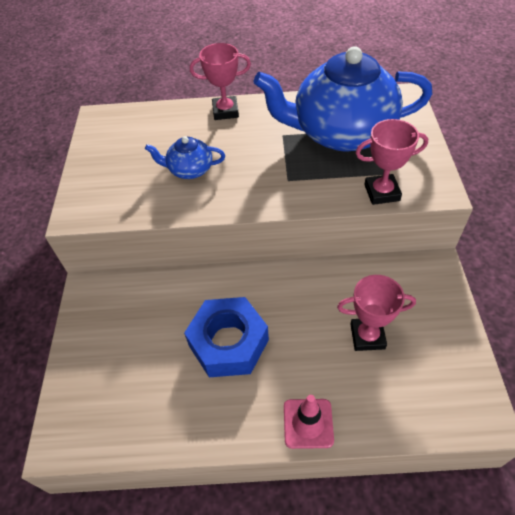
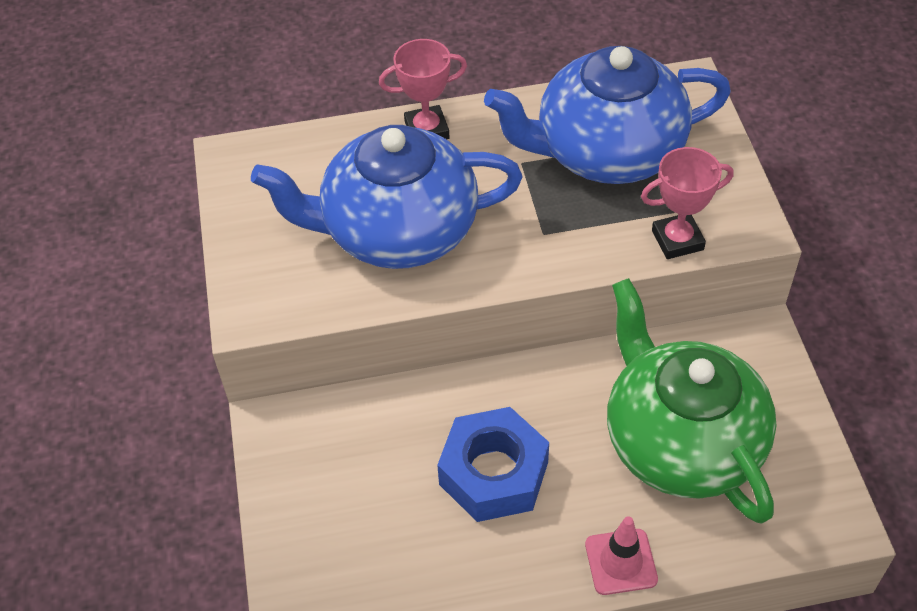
camera: 10 degrees left, 0 degrees up
blue teapot [145,136,225,179] -> blue teapot [251,125,522,269], size x2.29
pink trophy [337,275,416,351] -> green teapot [607,278,776,524]

